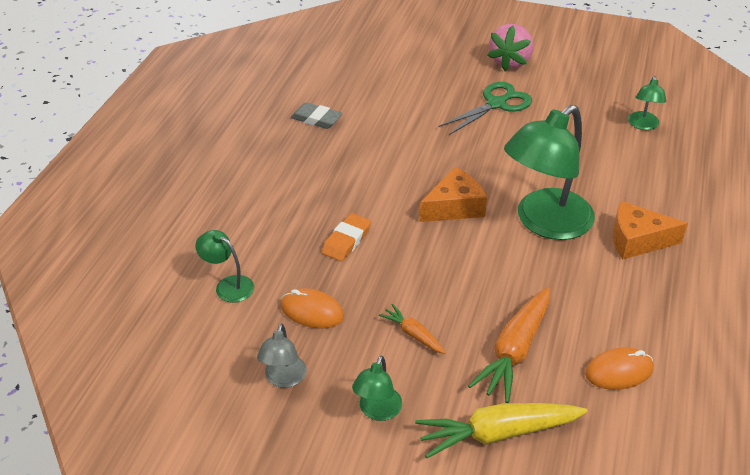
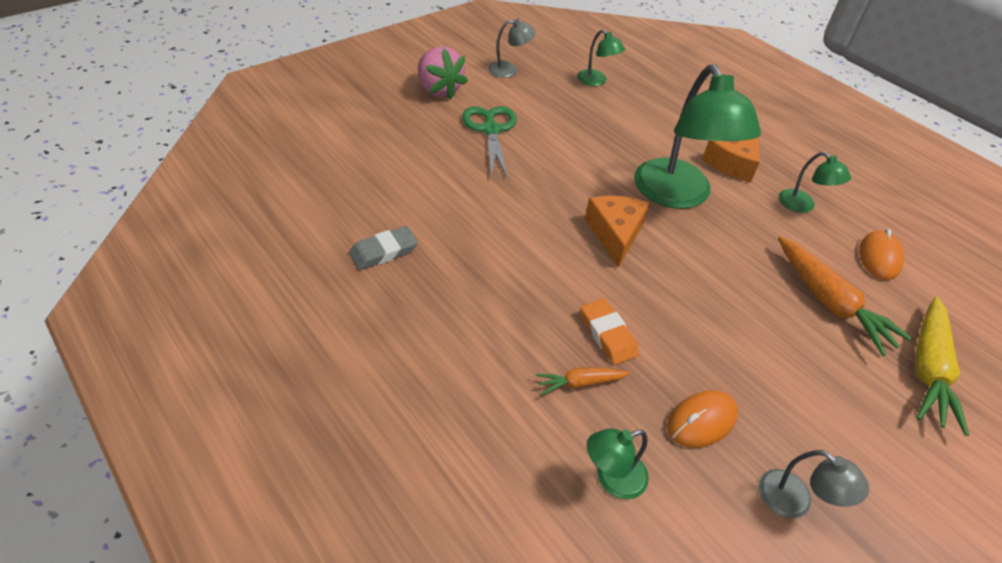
camera: 60 degrees left, 5 degrees up
green lamp [352,356,402,421] -> green lamp moved to [779,152,851,213]
orange carrot [379,304,445,354] -> orange carrot moved to [536,367,630,395]
none -> grey lamp [488,19,536,77]

